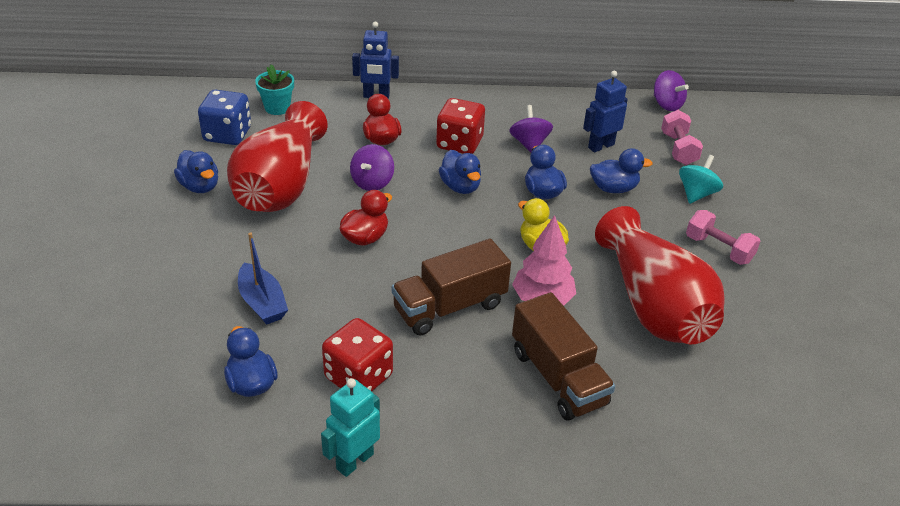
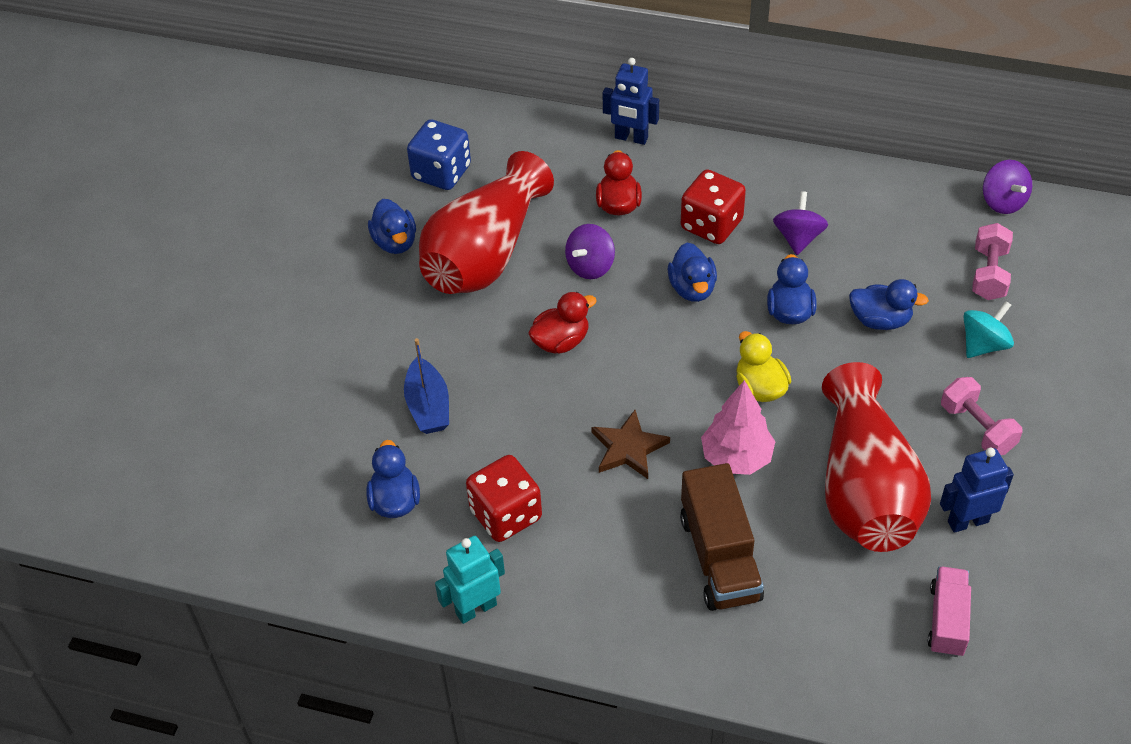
camera: 20 degrees right, 10 degrees up
turquoise flower pot [255,64,294,115] -> none
brown truck [392,239,511,336] -> brown star [591,410,670,479]
blue robot [583,71,628,153] -> blue robot moved to [940,447,1014,533]
none -> pink truck [927,566,971,657]

